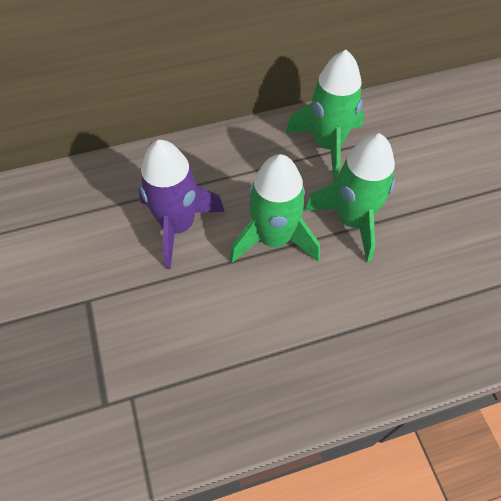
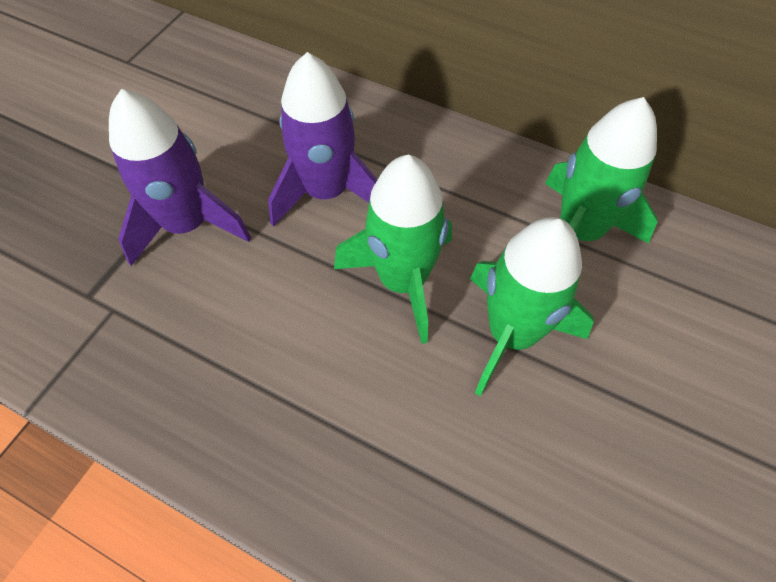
camera: 45 degrees right, 0 degrees up
none -> purple rocket [109,89,251,266]

